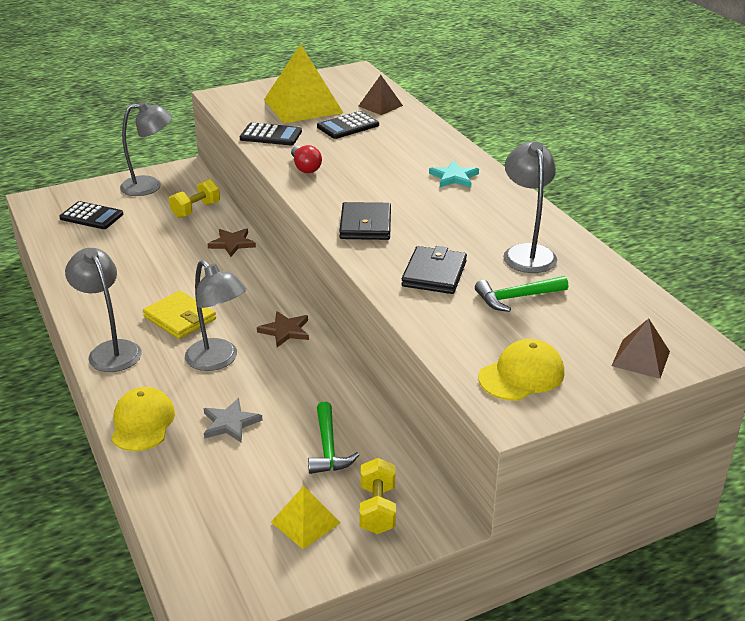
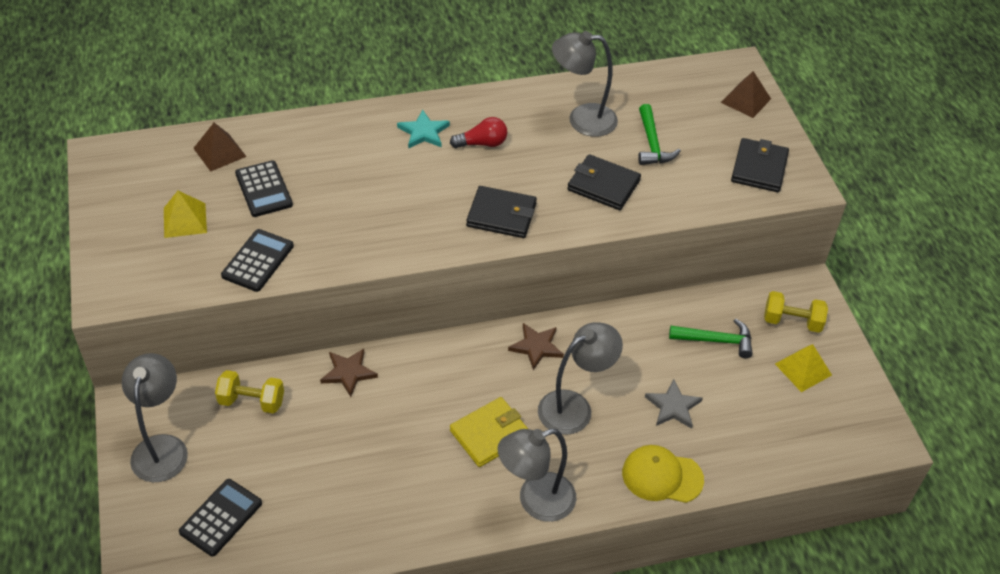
camera: 80 degrees left, 15 degrees up
yellow dumbbell [169,179,220,218] -> yellow dumbbell turned 45 degrees counterclockwise [215,370,284,414]
yellow pyramid [264,44,343,123] -> yellow pyramid [164,191,207,238], size x0.51
red light bulb [291,145,322,173] -> red light bulb moved to [450,117,507,148]
yellow cap [478,339,564,401] -> black wallet [731,138,789,192]

